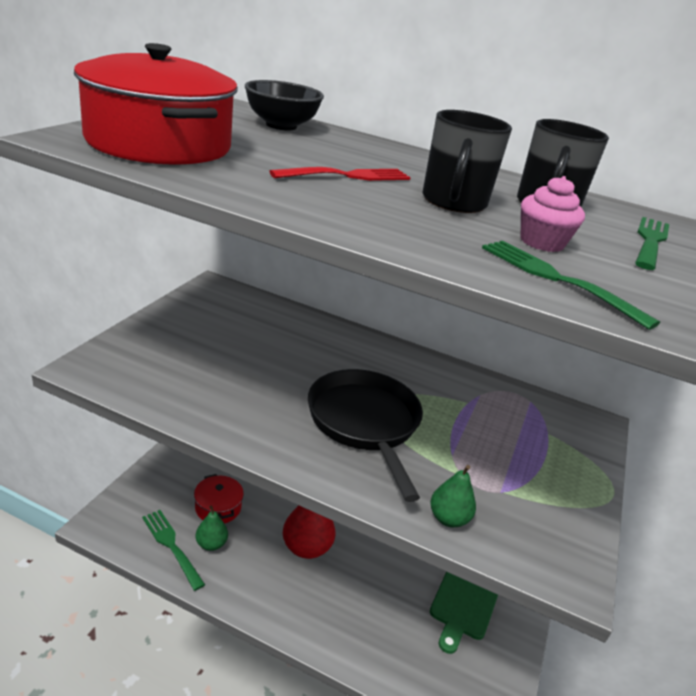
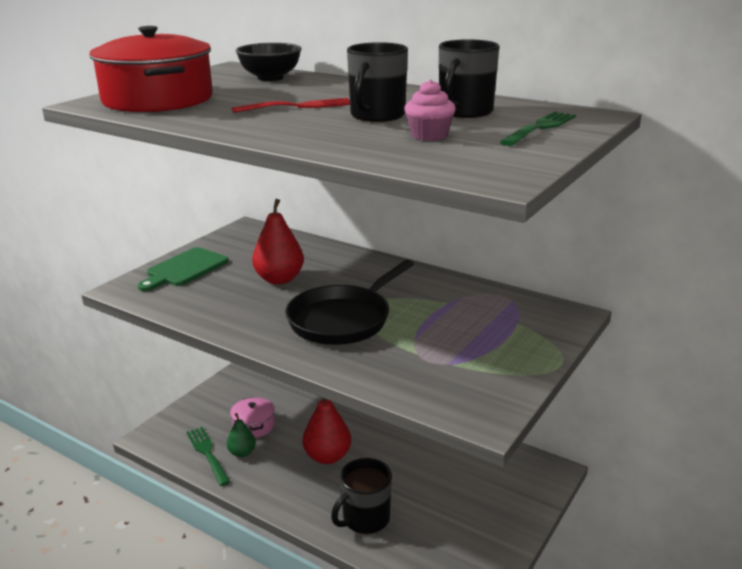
camera: 15 degrees right, 5 degrees down
red pot [194,474,244,524] -> pink pot [230,397,275,438]
black pan [308,369,423,502] -> black pan turned 135 degrees counterclockwise [286,260,414,345]
green pear [430,465,476,528] -> none
green cutting board [430,572,498,654] -> green cutting board moved to [138,247,229,291]
green fork [482,241,660,330] -> none
none -> red pear [252,199,304,285]
none -> black mug [331,458,392,534]

